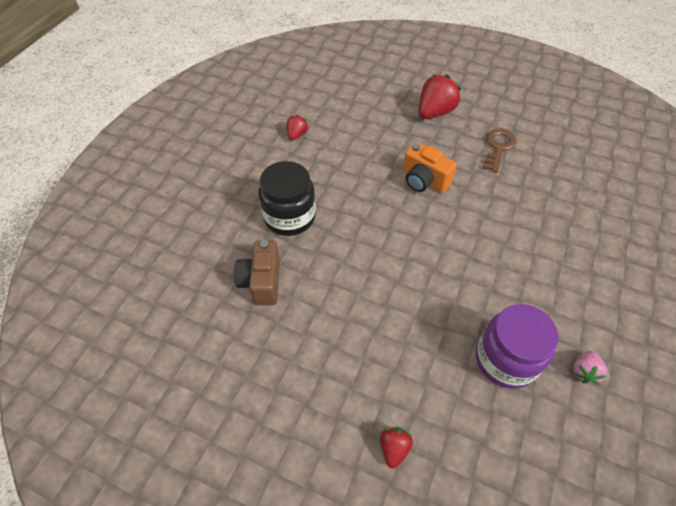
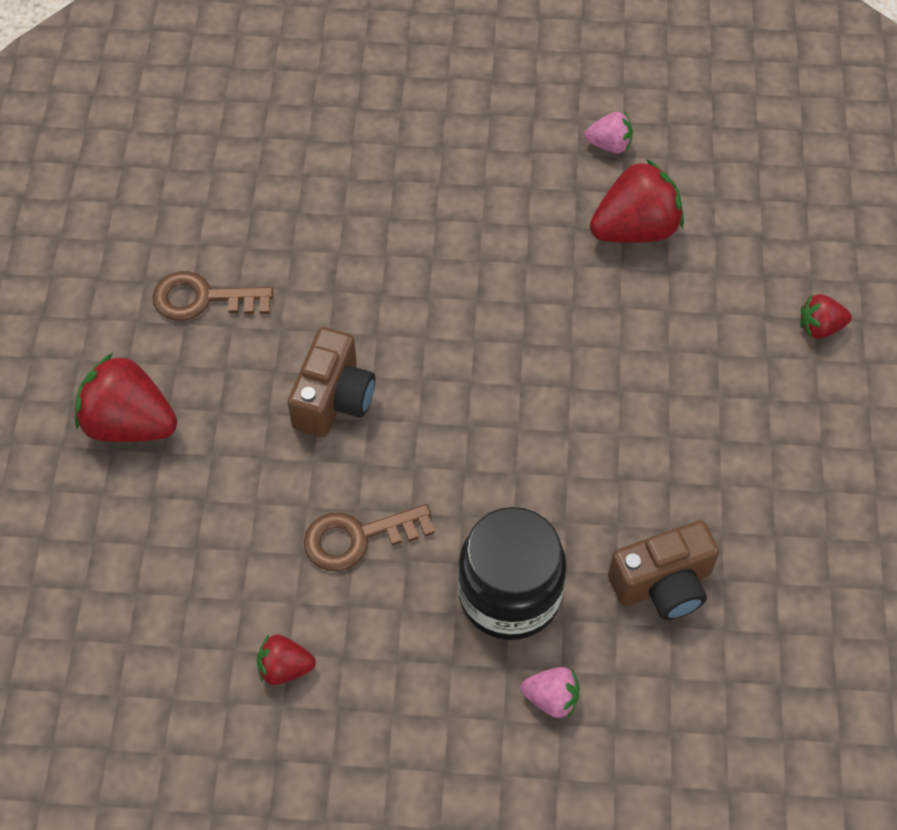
camera: 110 degrees left, 5 degrees up
orange camera [403,142,457,193] -> brown camera [288,327,375,437]
purple jar [476,304,559,389] -> red strawberry [590,159,684,243]
none -> brown key [304,504,435,571]
none -> pink strawberry [521,667,579,718]

